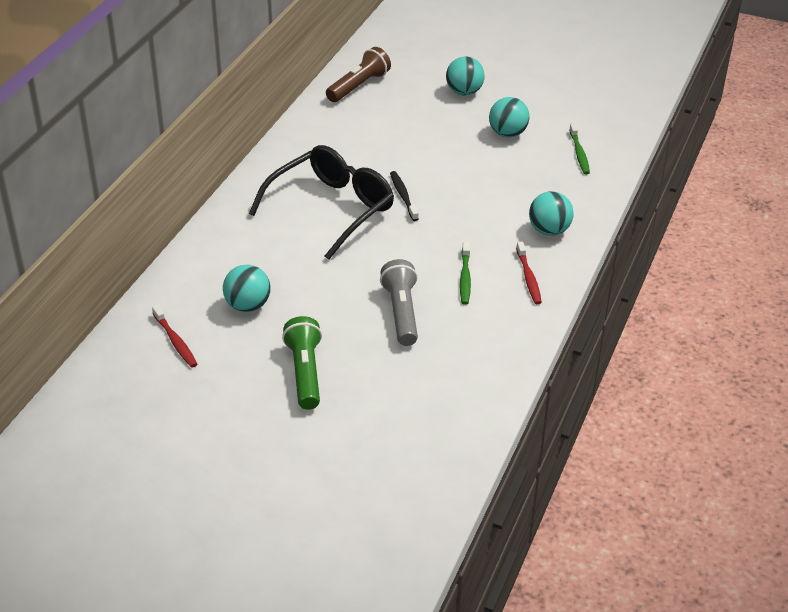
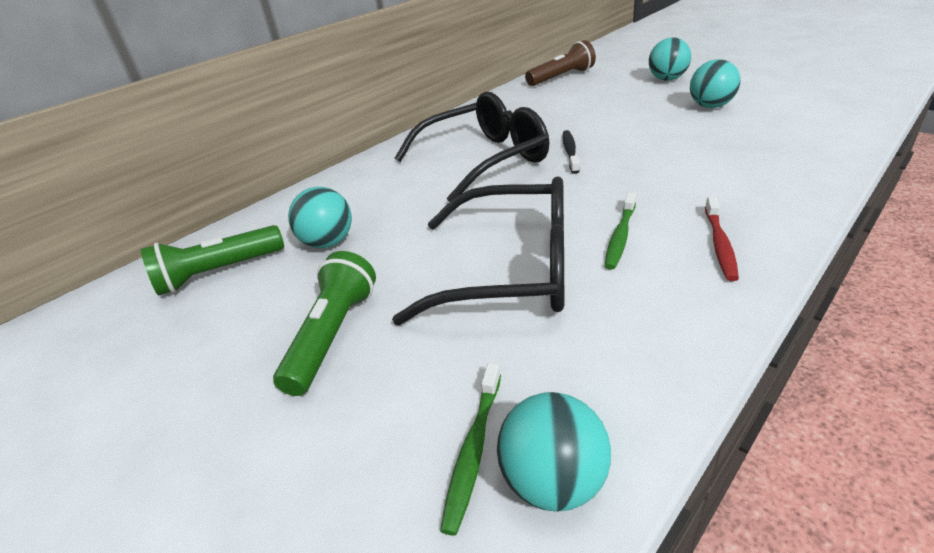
camera: 25 degrees right, 5 degrees down
red toothbrush [152,305,197,368] -> green flashlight [141,225,284,295]
grey flashlight [380,259,418,346] -> black glasses [392,176,564,325]
turquoise ball [529,191,574,236] -> turquoise ball moved to [497,392,611,512]
green toothbrush [569,123,590,174] -> green toothbrush moved to [440,363,501,536]

